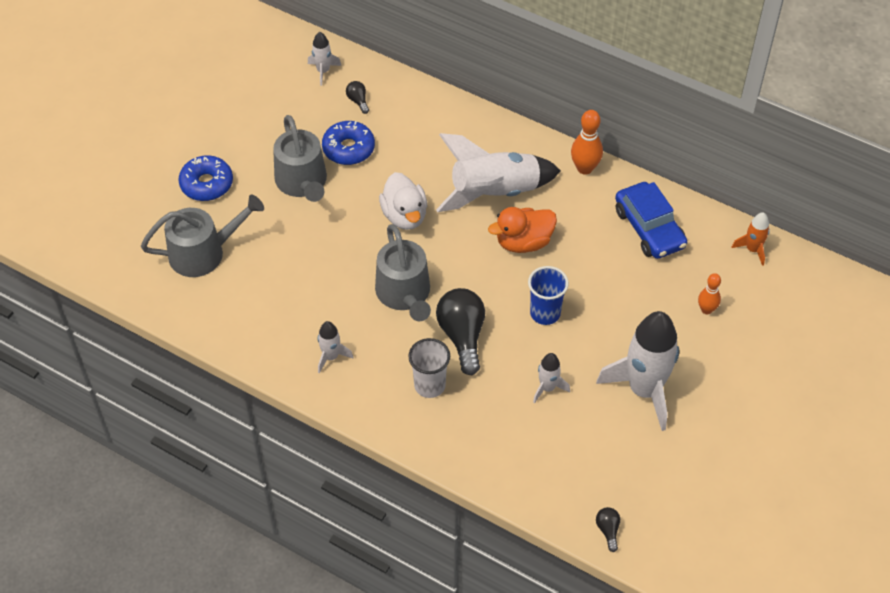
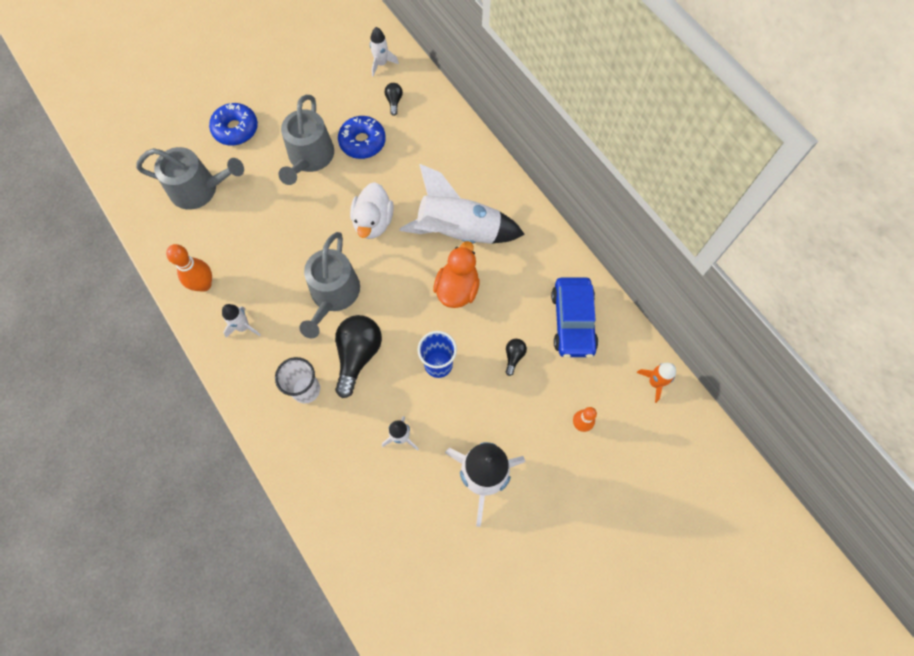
camera: 25 degrees right, 15 degrees up
orange duck [488,207,557,253] -> orange duck turned 105 degrees clockwise [433,241,480,308]
orange bowling pin [571,110,603,175] -> orange bowling pin moved to [166,244,212,292]
black light bulb [596,507,620,552] -> black light bulb moved to [506,339,527,376]

